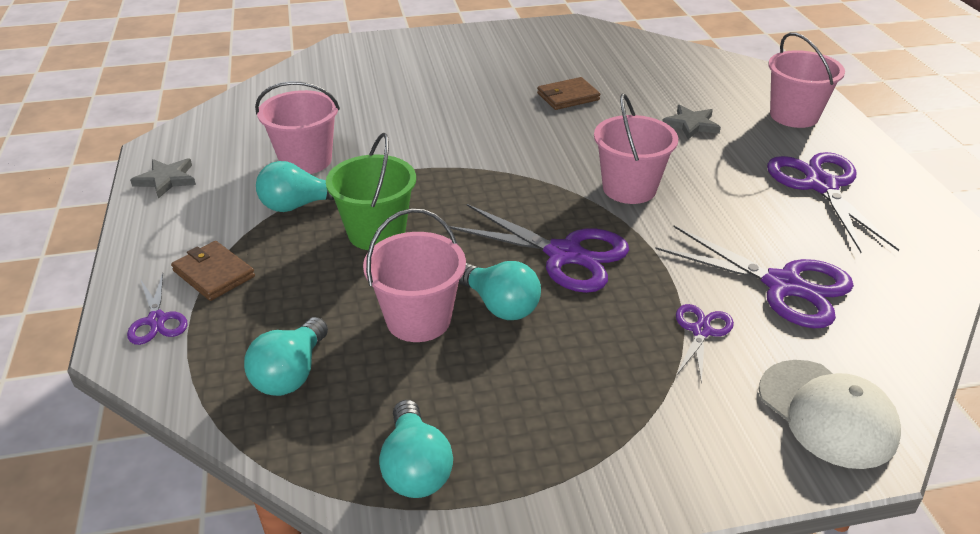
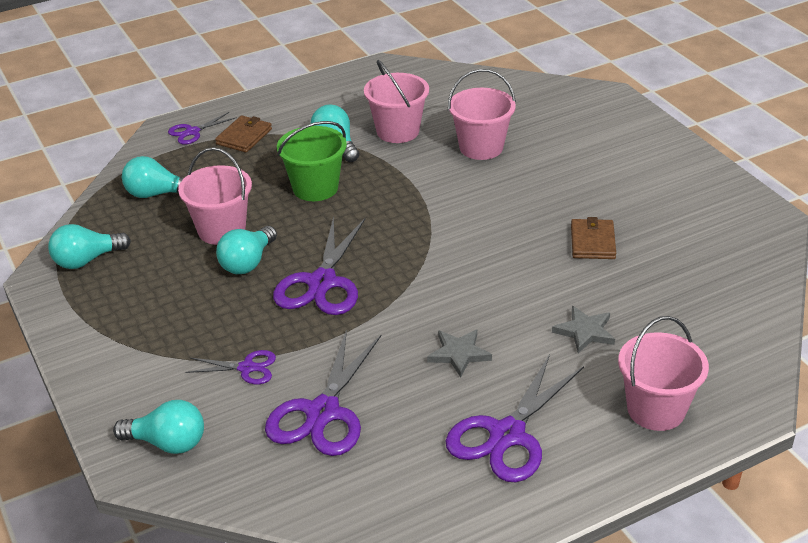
camera: 75 degrees right, 0 degrees up
grey star [130,158,196,199] -> grey star moved to [427,329,492,377]
brown wallet [537,77,600,110] -> brown wallet turned 45 degrees clockwise [571,217,616,259]
pink bucket [594,93,678,204] -> pink bucket moved to [448,69,516,160]
white cap [759,360,901,469] -> turquoise light bulb [113,400,204,454]
purple scissors [767,152,899,253] -> purple scissors turned 150 degrees clockwise [445,354,584,482]

